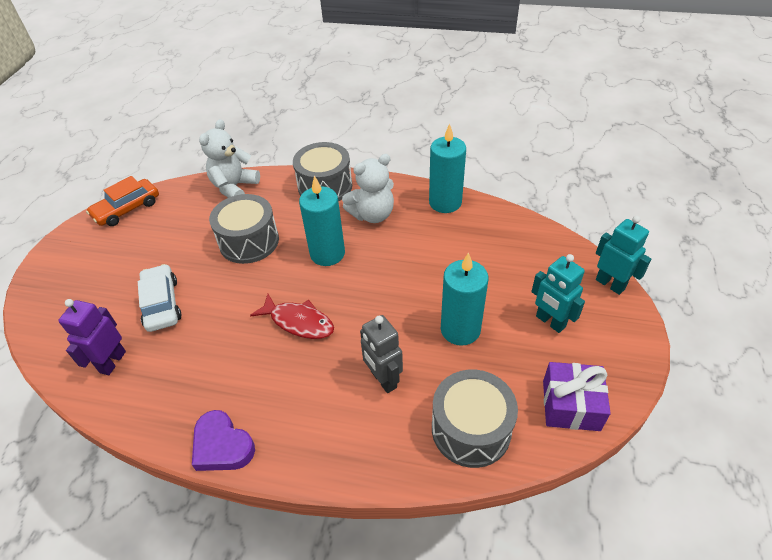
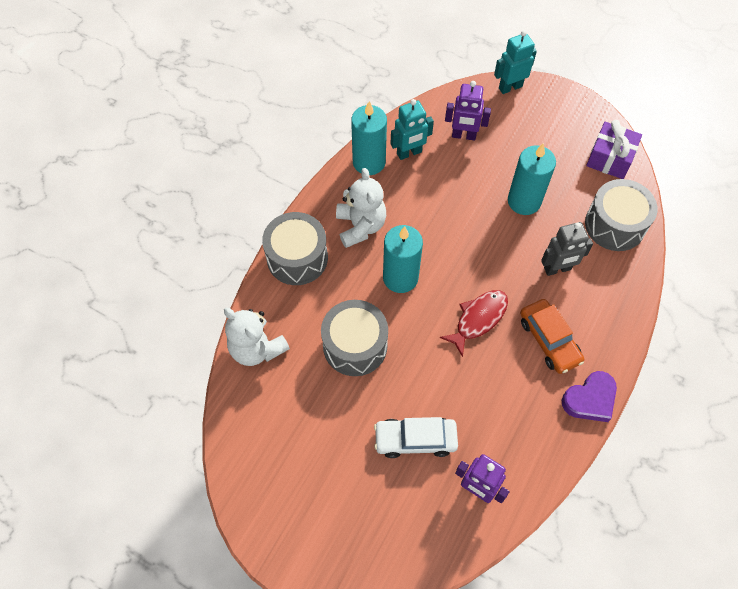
camera: 75 degrees left, 15 degrees up
orange car [86,176,159,226] -> orange car moved to [520,299,584,374]
turquoise robot [531,254,585,333] -> turquoise robot moved to [390,99,434,160]
none -> purple robot [445,81,491,141]

